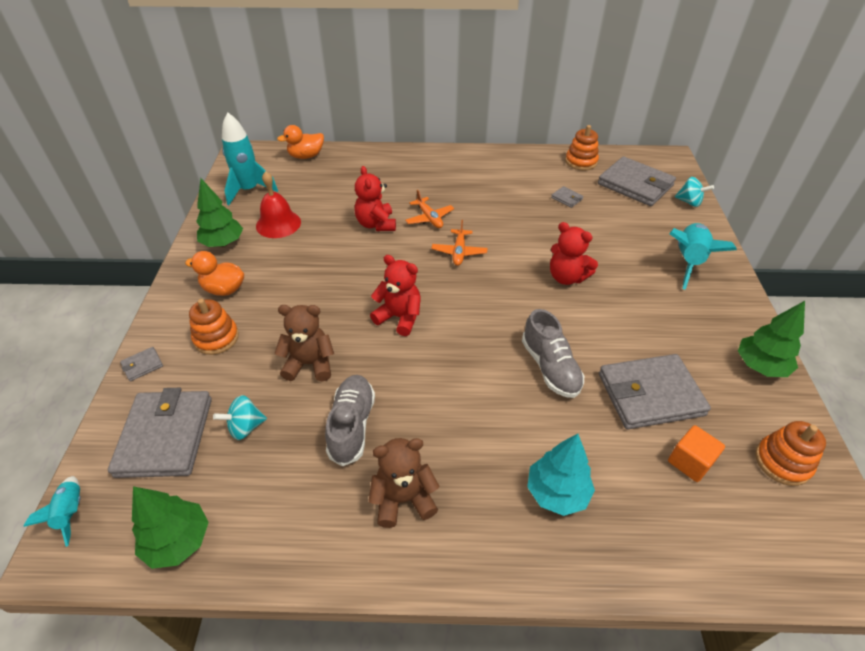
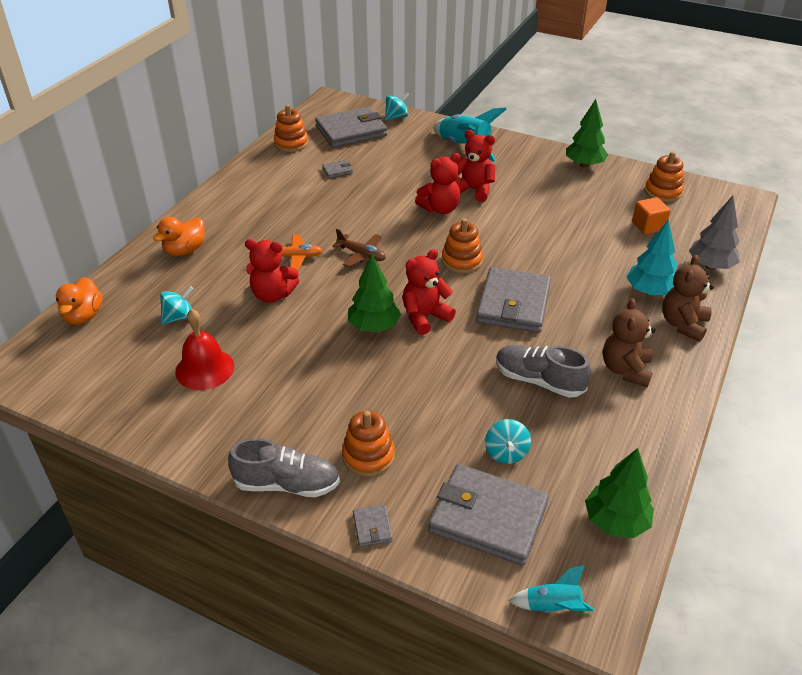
camera: 65 degrees left, 5 degrees down
orange duck [185,251,244,296] -> orange duck moved to [153,217,205,256]
green tree [196,178,243,247] -> green tree moved to [348,254,401,333]
turquoise rocket [222,112,278,205] -> none
brown teddy bear [274,305,334,381] -> brown teddy bear moved to [662,255,714,342]
orange plane [431,220,487,266] -> brown plane [332,229,386,267]
grey shoe [522,309,584,398] -> grey shoe moved to [228,438,340,497]
grey wallet [599,354,711,429] -> grey wallet moved to [476,267,551,333]
none -> turquoise spinning top [160,286,194,325]
none -> orange stacking toy [442,218,483,273]
none -> red teddy bear [456,130,495,202]
none -> grey tree [689,196,740,270]

